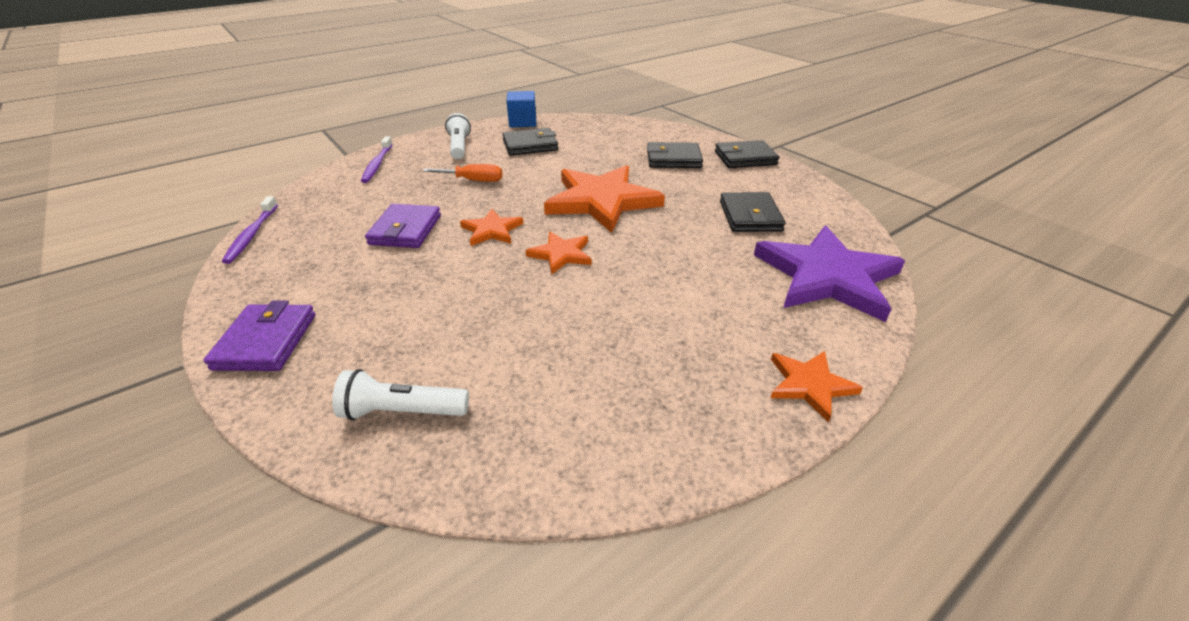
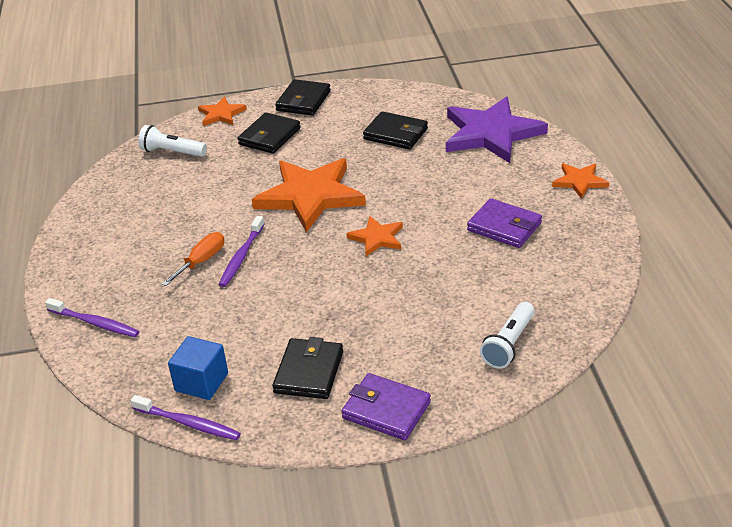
camera: 60 degrees left, 0 degrees up
purple wallet [365,204,441,248] -> purple wallet moved to [467,198,542,248]
white flashlight [445,113,471,159] -> white flashlight moved to [138,125,207,157]
orange star [460,209,523,246] -> orange star moved to [198,97,247,126]
black wallet [502,128,558,156] -> black wallet moved to [272,337,343,399]
blue cube [507,91,536,128] -> blue cube moved to [168,336,228,400]
none -> purple toothbrush [218,216,264,287]

